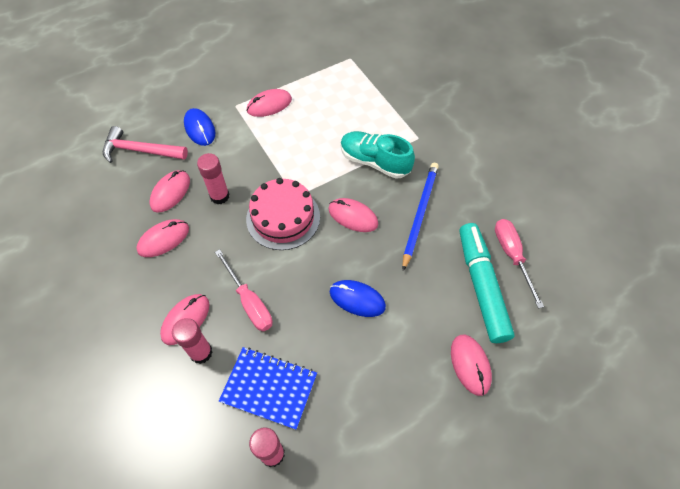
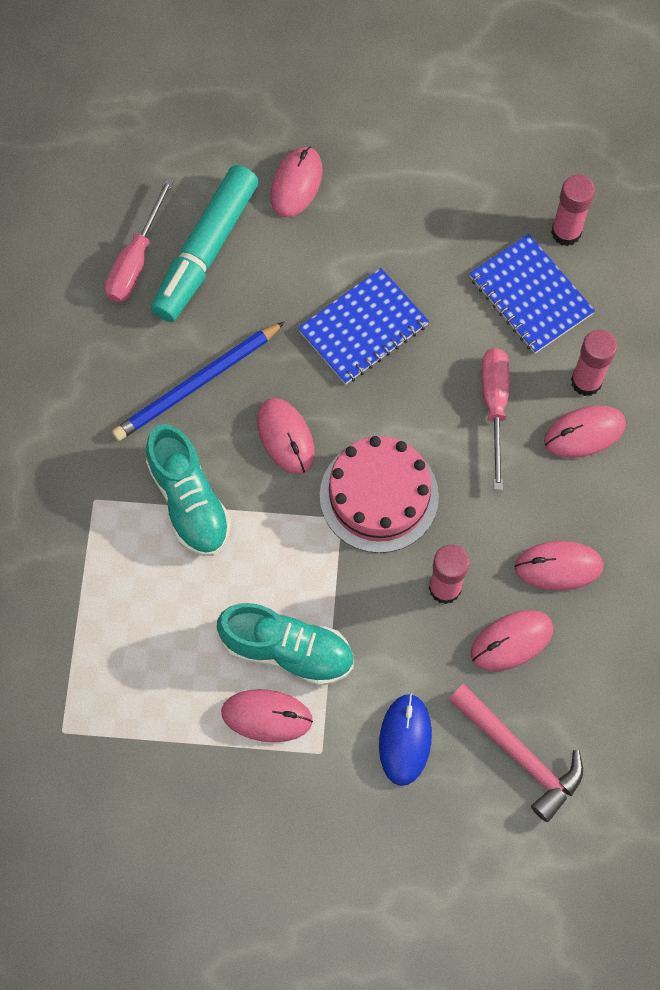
camera: 145 degrees left, 10 degrees up
blue mouse [330,280,386,317] -> blue notebook [298,268,429,384]
none -> turquoise shoe [217,603,354,686]

